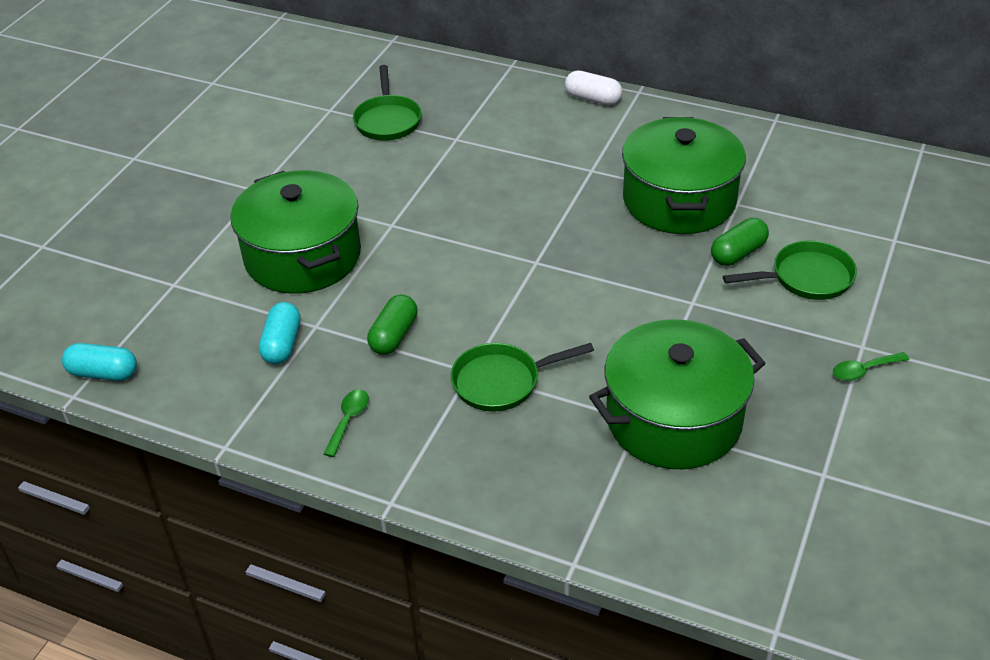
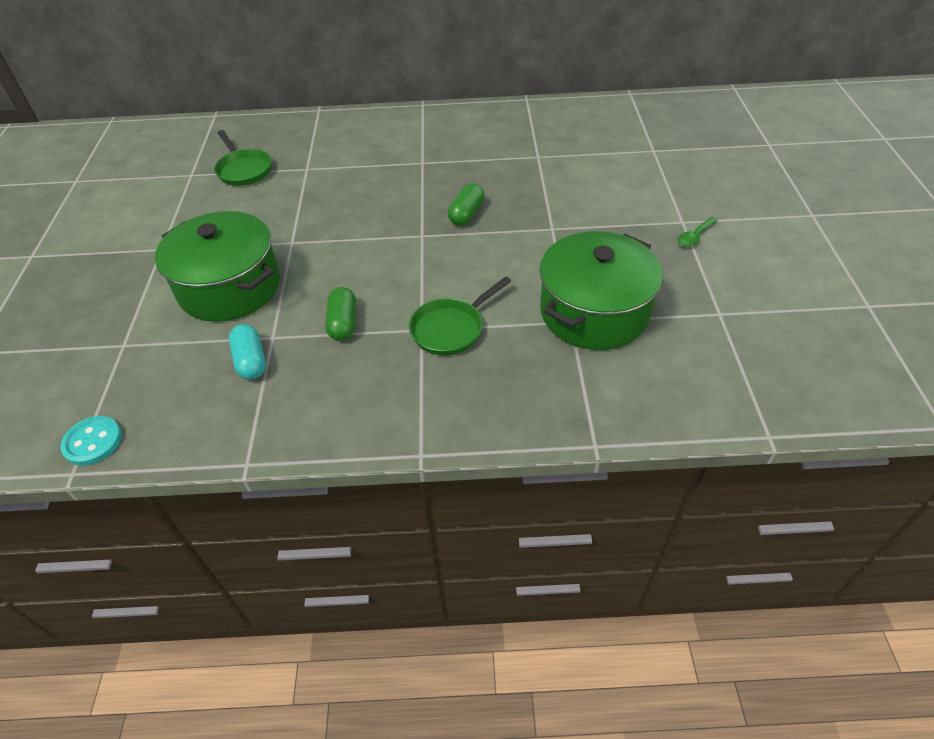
camera: 25 degrees left, 5 degrees up
turquoise capsule [62,343,137,381] -> turquoise button [60,416,122,466]
green spoon [324,389,369,457] -> none
white capsule [565,70,622,105] -> none
green pot [622,117,746,234] -> none
green capsule [711,218,769,266] -> green capsule moved to [448,183,485,226]
green pan [723,241,857,300] -> none

